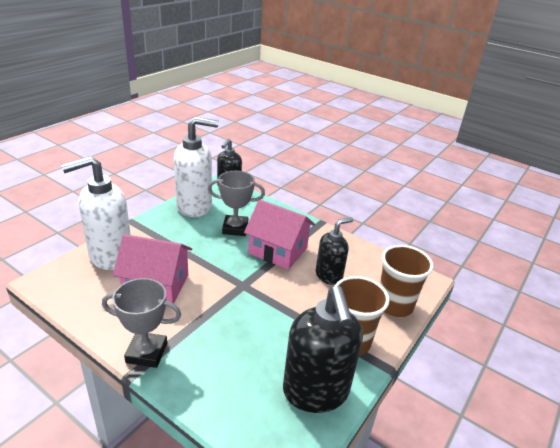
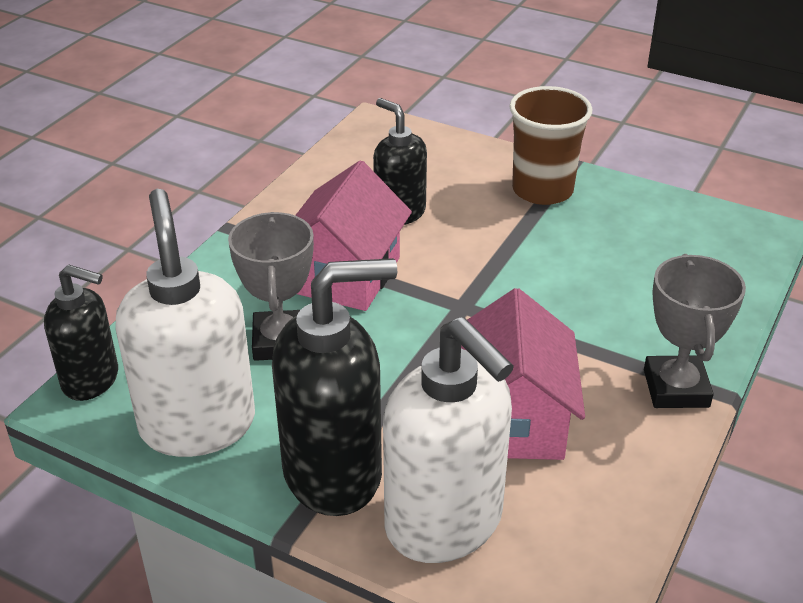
camera: 95 degrees left, 5 degrees up
black soap dispenser [283,286,363,413] -> black soap dispenser moved to [272,258,397,516]
brown cup [380,245,433,317] -> none

